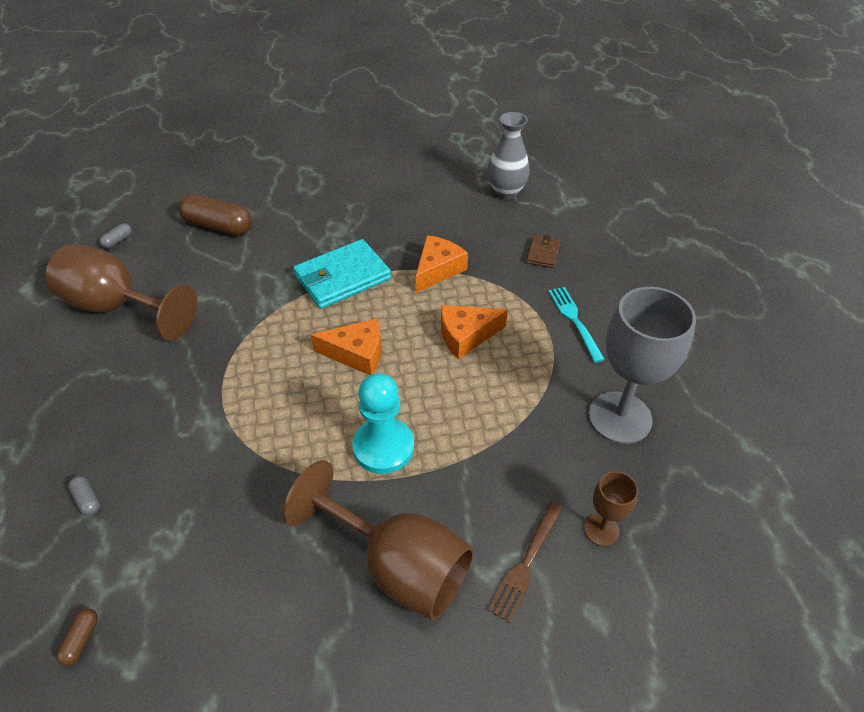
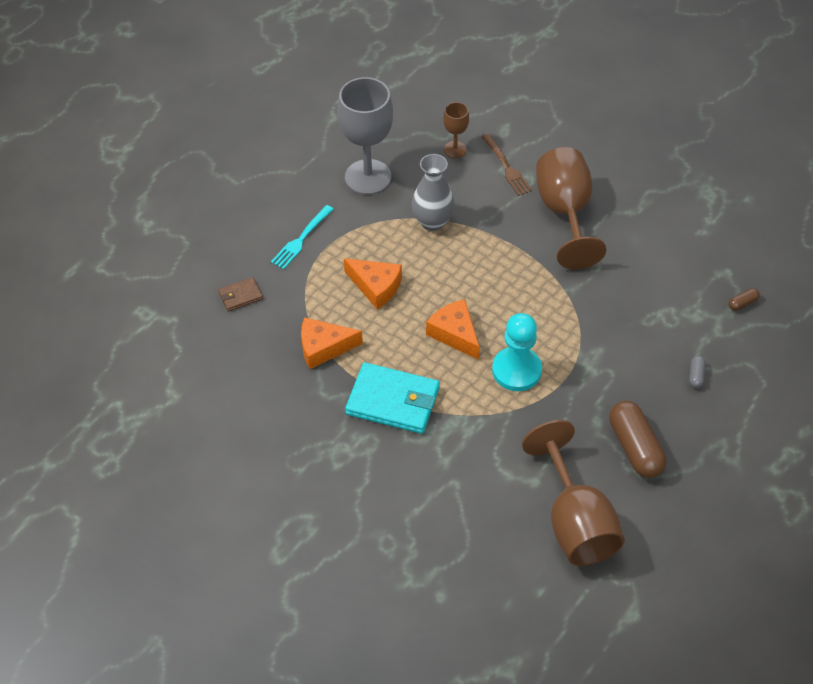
camera: 130 degrees left, 5 degrees up
grey capsule [100,223,132,248] -> none
brown capsule [178,194,252,236] -> brown capsule moved to [609,401,666,478]
turquoise pawn [352,373,414,474] -> turquoise pawn moved to [492,313,542,391]
grey vase [487,112,530,200] -> grey vase moved to [411,154,455,231]
brown fork [488,502,563,623] -> brown fork turned 75 degrees clockwise [481,134,532,196]

